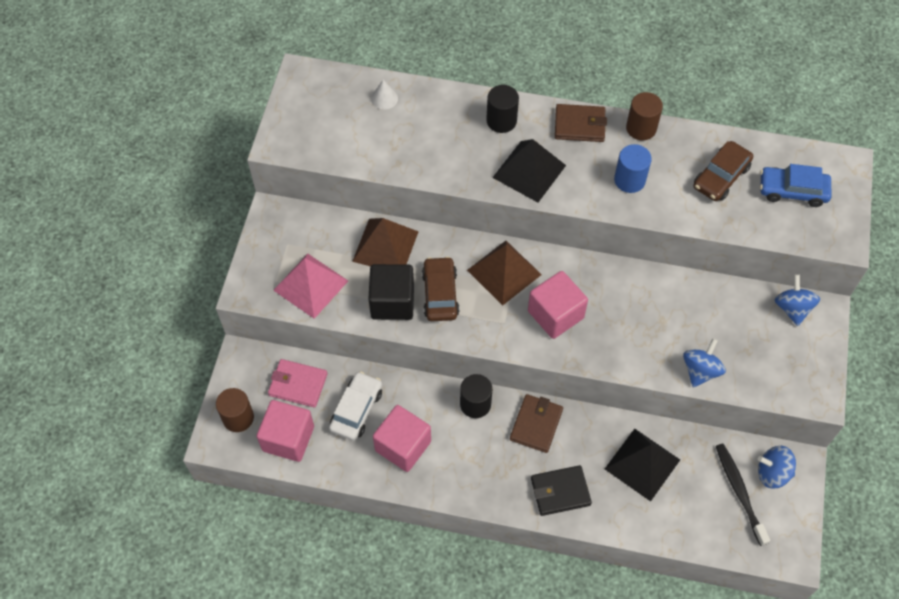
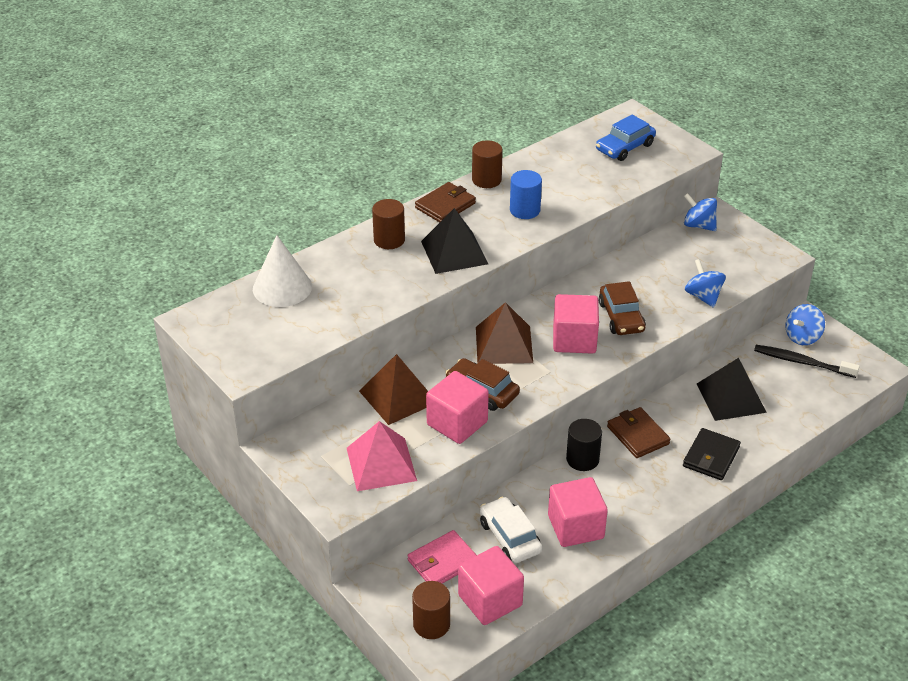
camera: 50 degrees left, 20 degrees down
black cube [369,264,414,320] -> pink cube [426,371,489,444]
white cone [371,80,398,110] -> white cone [253,235,312,307], size x2.02
black cylinder [486,85,519,133] -> brown cylinder [372,199,405,249]
brown car [694,141,753,201] -> brown car moved to [599,281,646,335]

